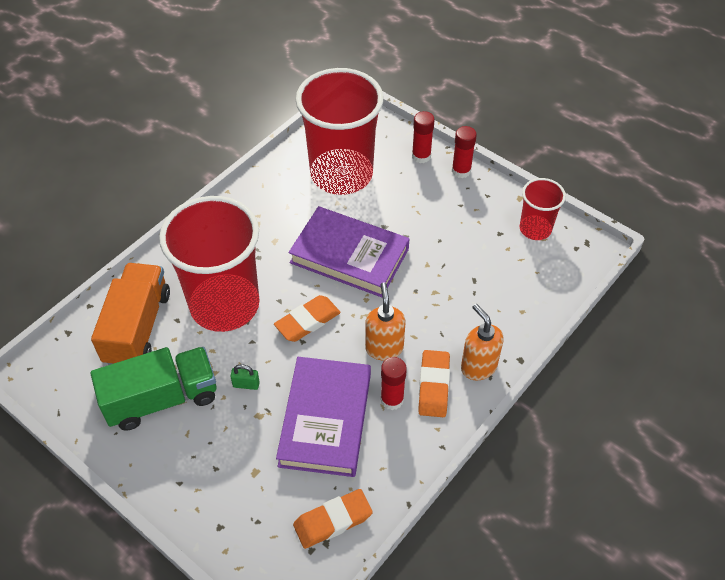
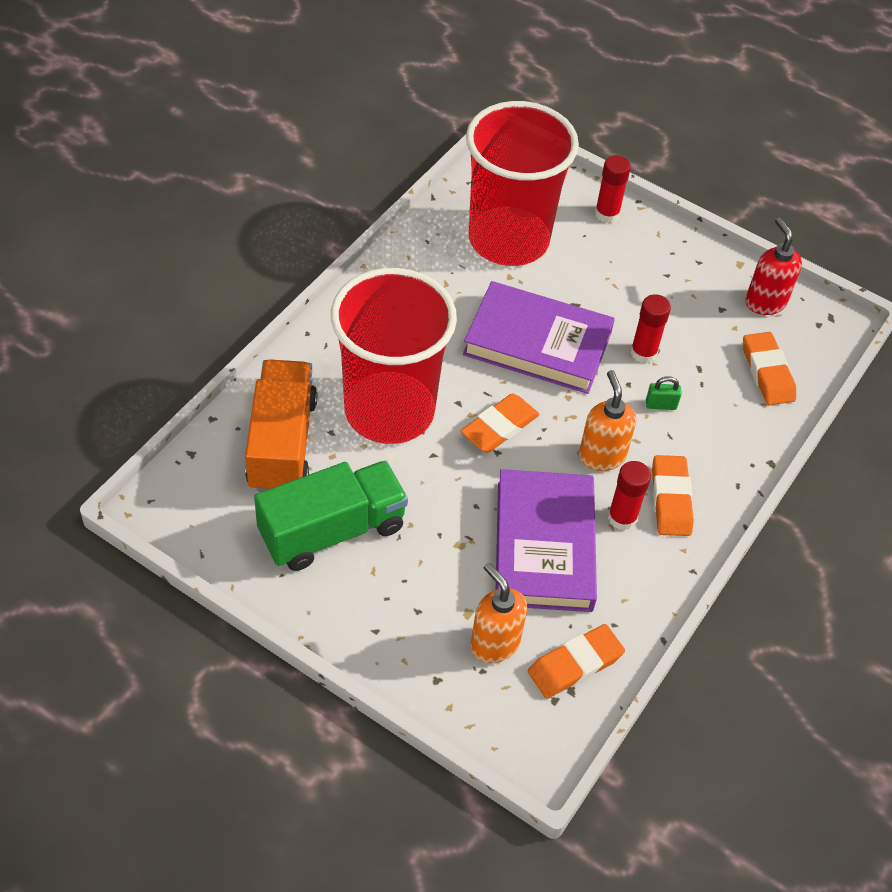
camera: 10 degrees left, 0 degrees up
green padlock [230,364,260,390] -> green padlock moved to [646,376,682,410]
red glue stick [452,126,477,178] -> red glue stick moved to [631,294,671,363]
orange soap dispenser [461,304,504,380] -> orange soap dispenser moved to [471,563,527,664]
red cup [520,178,566,240] -> red soap dispenser [745,218,802,315]
none -> orange eraser [743,332,796,405]

